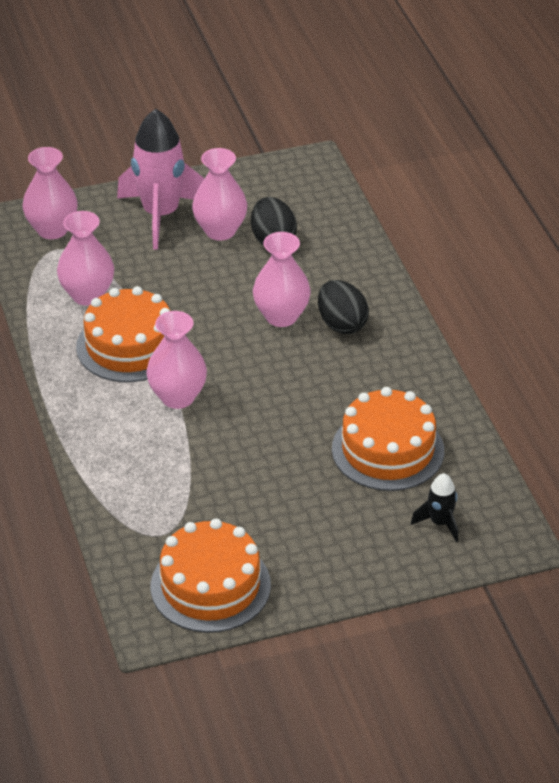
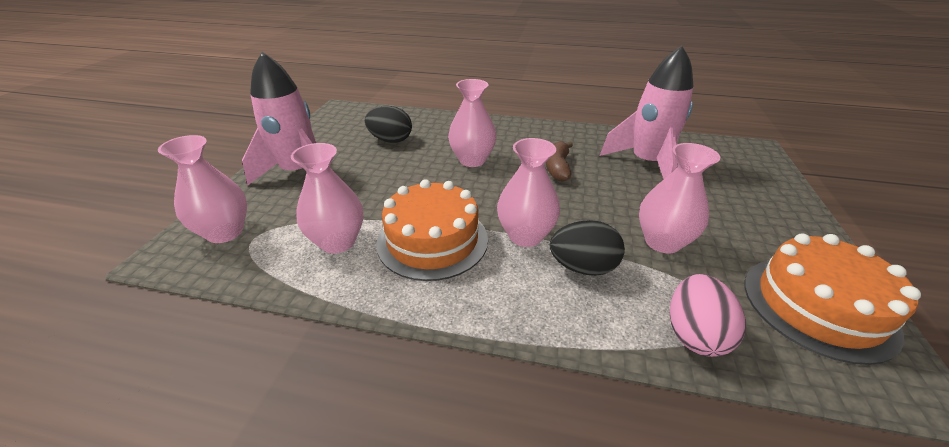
camera: 60 degrees left, 5 degrees down
pink vase [192,148,247,241] -> pink vase moved to [639,143,720,253]
black egg [318,280,369,334] -> black egg moved to [550,220,625,276]
orange cake [332,387,444,491] -> pink rocket [600,46,694,179]
black rocket [411,473,458,542] -> none
none -> brown banana [546,141,573,182]
none -> pink egg [670,274,746,357]

